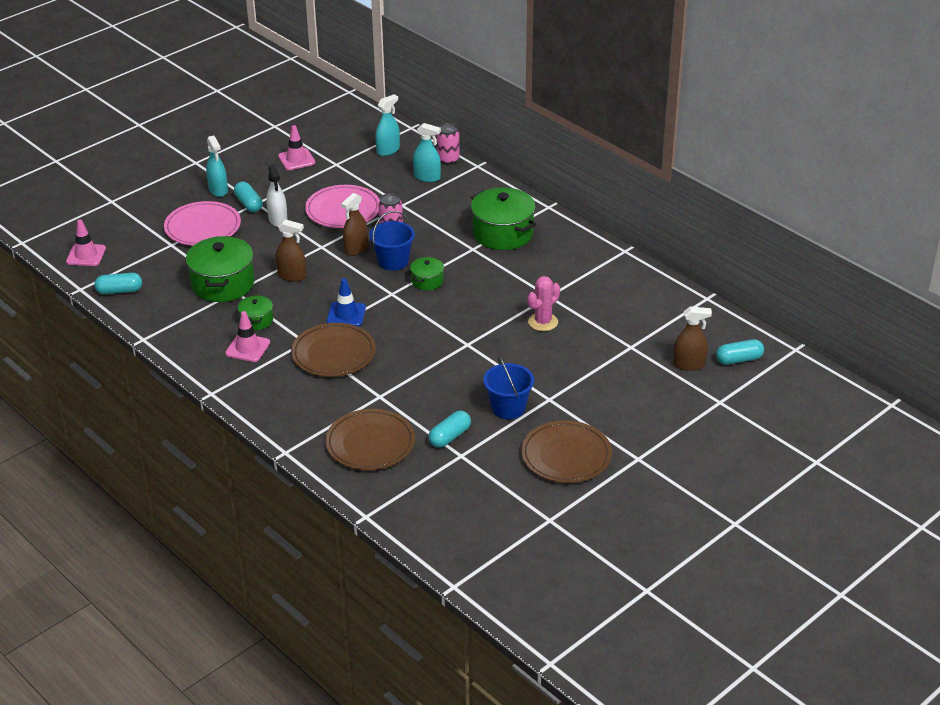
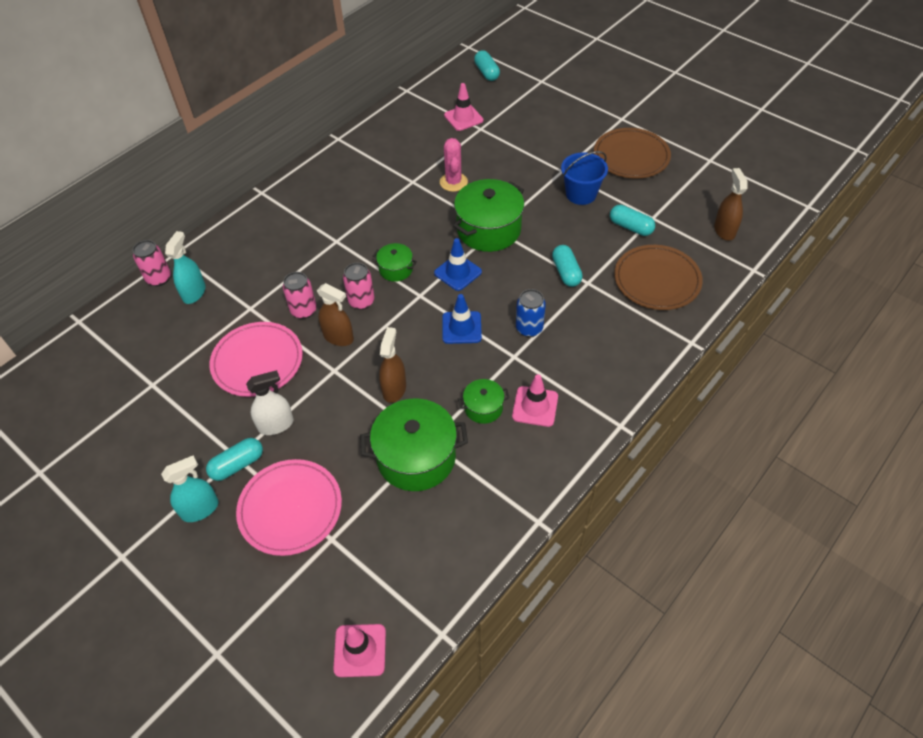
camera: 95 degrees left, 15 degrees up
turquoise capsule [95,273,142,294] -> turquoise capsule moved to [552,245,583,287]
pink traffic cone [278,125,315,170] -> pink traffic cone moved to [444,83,483,131]
brown plate [291,323,376,377] -> blue can [516,289,546,337]
blue bucket [369,211,415,271] -> pink can [343,263,375,310]
turquoise spray bottle [375,94,400,156] -> none
green pot [471,187,536,250] -> green pot moved to [453,179,524,252]
pink cactus [527,276,560,331] -> pink cactus turned 45 degrees clockwise [440,138,468,192]
brown spray bottle [673,306,712,371] -> brown spray bottle moved to [714,168,748,241]
none -> blue traffic cone [434,238,482,291]

